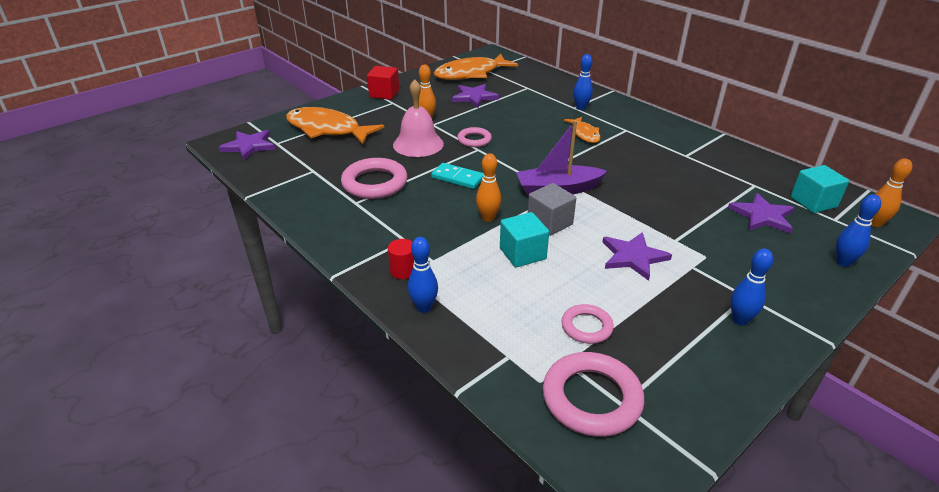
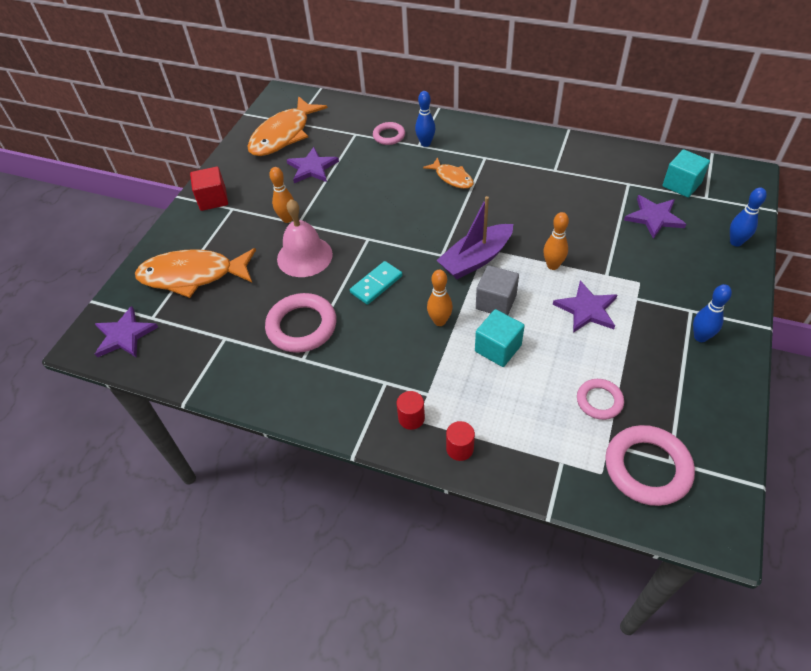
camera: 25 degrees left, 15 degrees up
blue bowling pin [408,237,438,313] -> red cylinder [446,421,475,461]
turquoise domino [431,163,484,189] -> turquoise domino turned 45 degrees counterclockwise [350,261,402,305]
pink ring [457,127,492,147] -> pink ring moved to [373,122,405,145]
orange bowling pin [871,158,912,227] -> orange bowling pin moved to [543,212,569,270]

